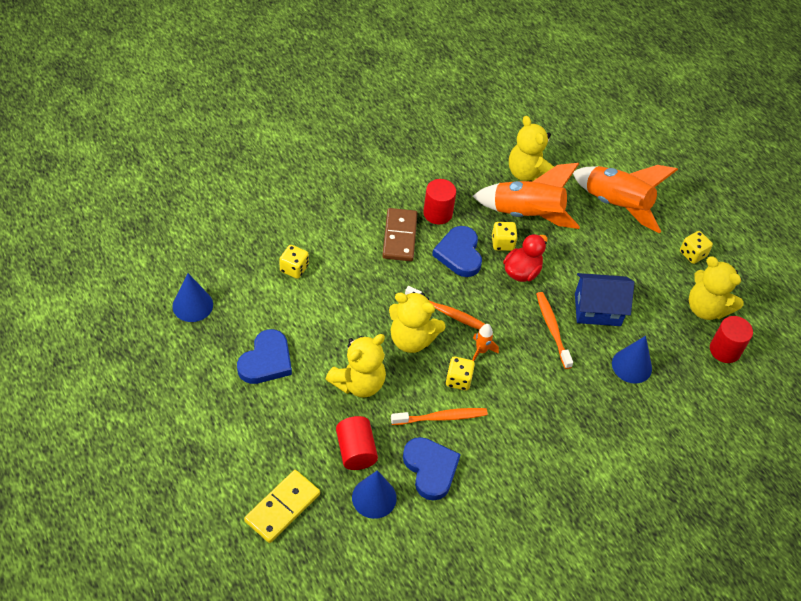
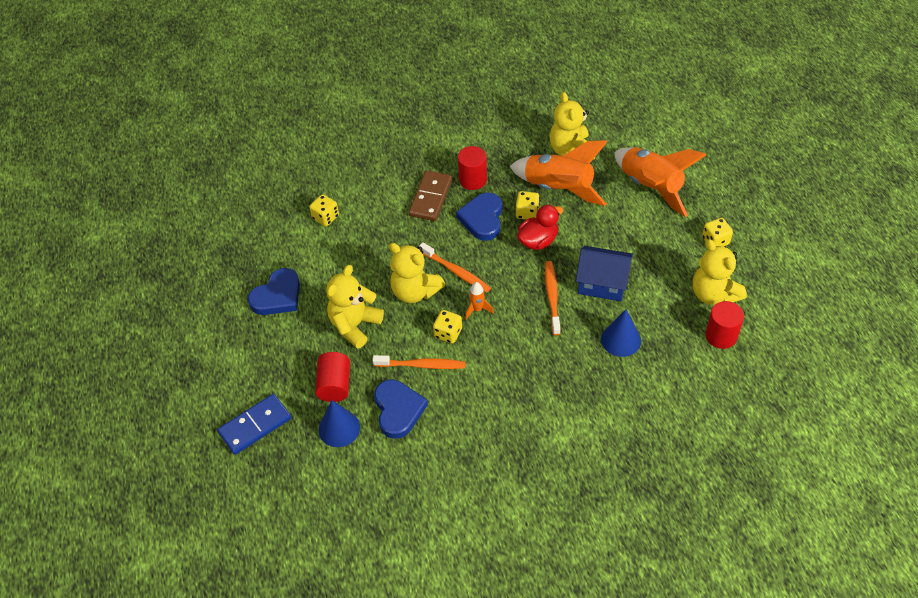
camera: 20 degrees right, 0 degrees up
blue cone [172,273,213,322] -> none
yellow domino [244,470,320,543] -> blue domino [217,394,291,455]
yellow teddy bear [326,334,386,398] -> yellow teddy bear turned 150 degrees clockwise [326,265,384,349]

